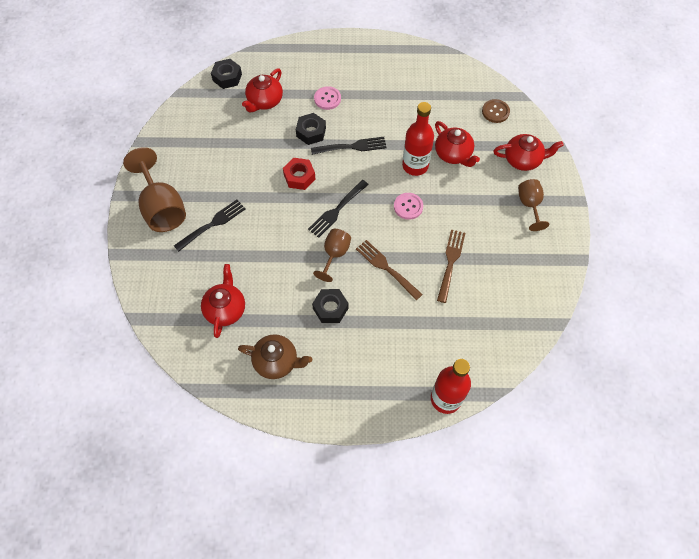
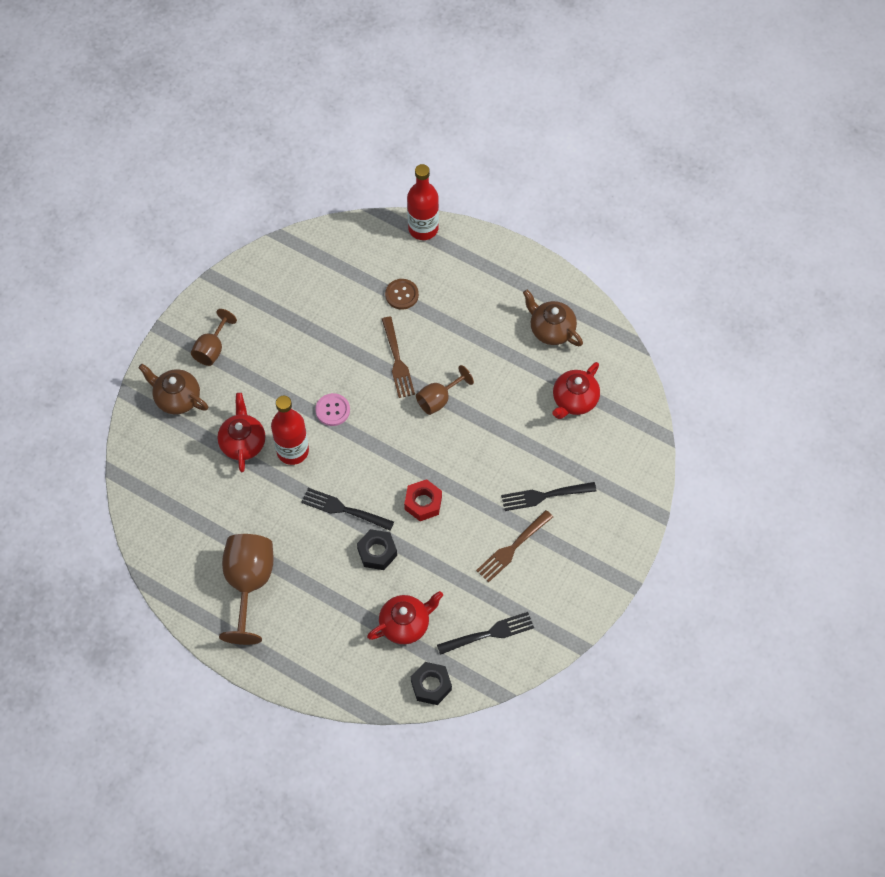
camera: 150 degrees left, 0 degrees up
brown goblet [123,147,186,232] -> brown goblet moved to [219,534,274,645]
black fork [308,180,369,238] -> black fork moved to [437,612,534,655]
black nut [312,289,349,323] -> none
pink button [314,86,341,110] -> none
brown fork [437,230,465,303] -> brown fork moved to [476,510,553,582]
brown button [482,99,510,123] -> brown button moved to [385,279,419,310]
red teapot [493,134,563,171] -> brown teapot [138,364,208,414]

